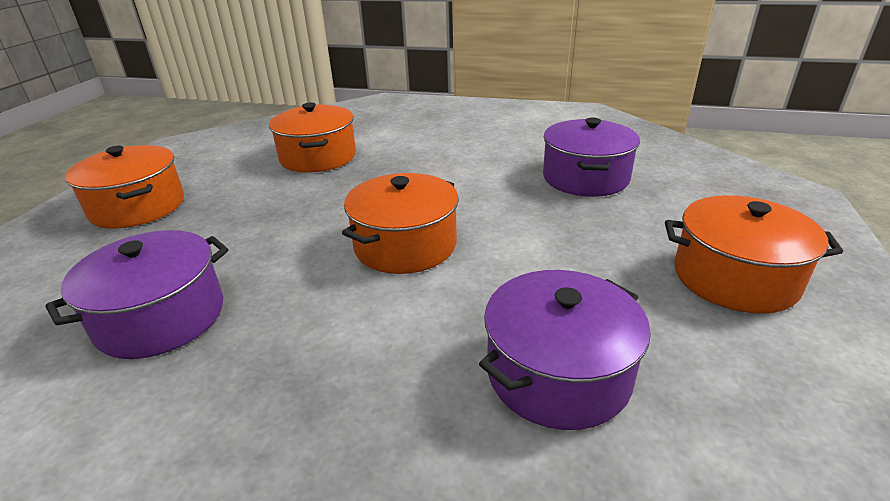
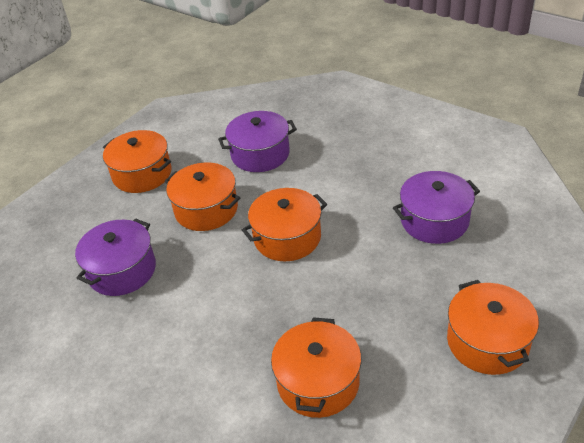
camera: 155 degrees left, 10 degrees up
none -> orange pot [165,163,240,231]

